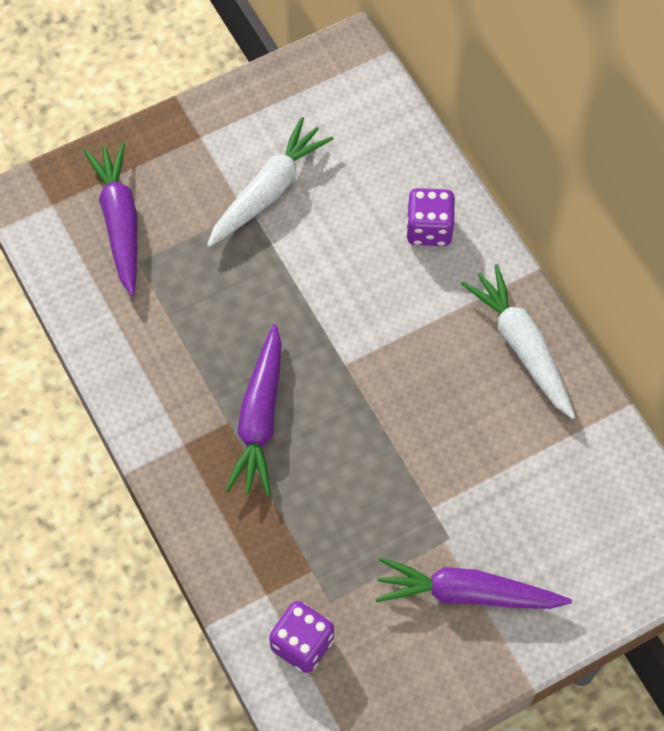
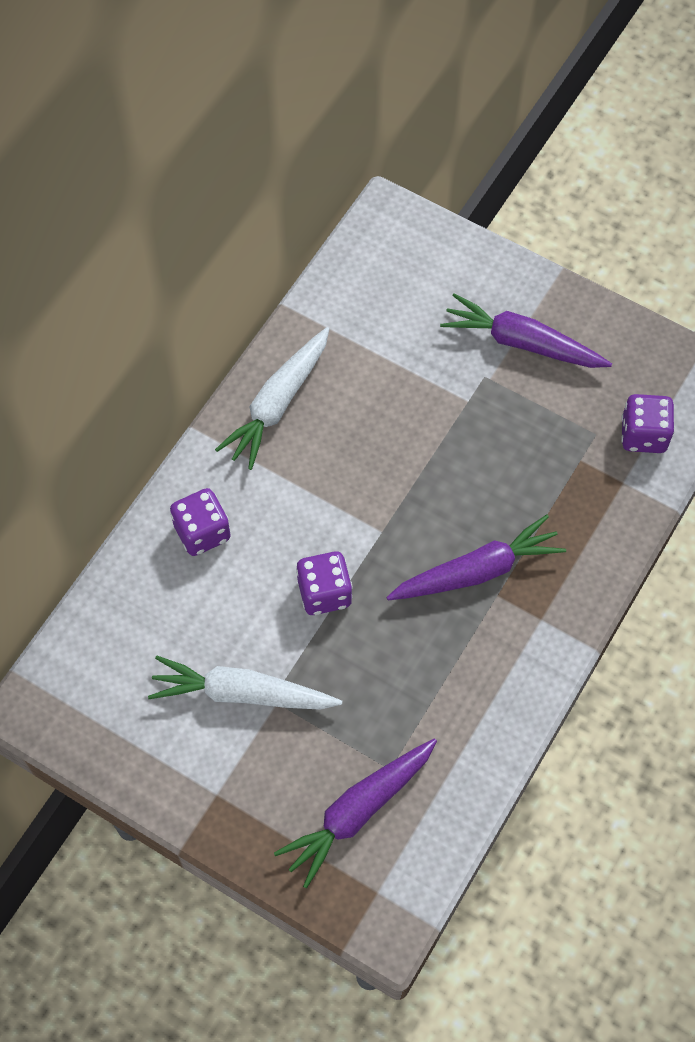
camera: 120 degrees left, 0 degrees up
purple carrot [375,557,572,609] -> purple carrot turned 135 degrees clockwise [440,293,612,368]
none -> purple dice [296,551,353,615]

